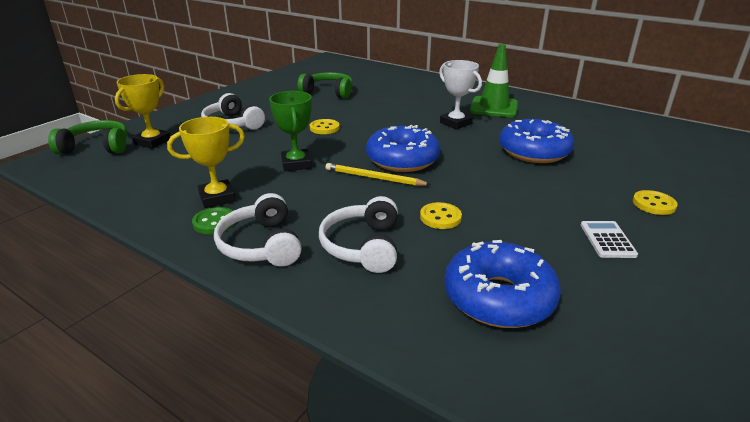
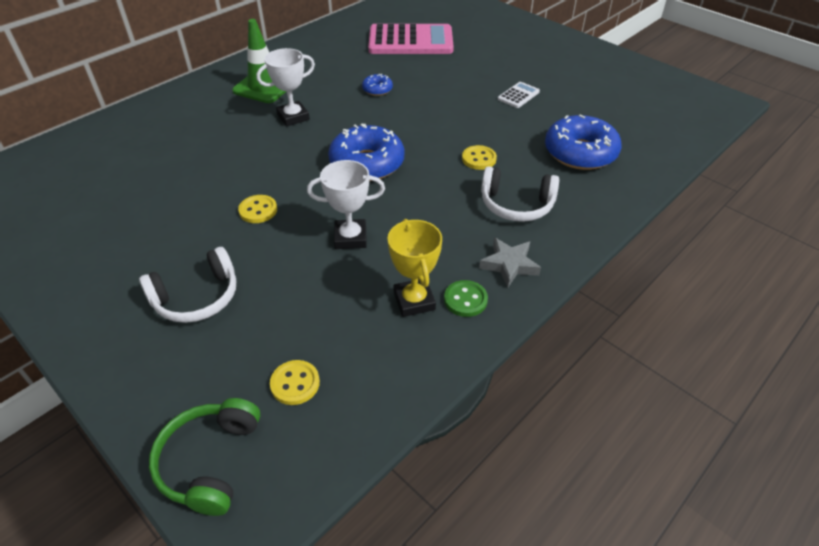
camera: 80 degrees left, 15 degrees up
yellow trophy [115,74,170,149] -> none
white headphones [214,193,302,267] -> grey star [479,238,541,287]
green trophy [269,91,312,171] -> white trophy [307,160,385,249]
green headphones [298,72,353,99] -> none
yellow pencil [326,163,431,186] -> none
blue donut [499,119,574,163] -> blue donut [362,74,393,96], size x0.47
white calculator [581,221,638,258] -> white calculator turned 120 degrees clockwise [498,82,540,108]
yellow button [633,190,678,215] -> yellow button moved to [270,360,320,405]
none -> pink calculator [368,24,454,54]

